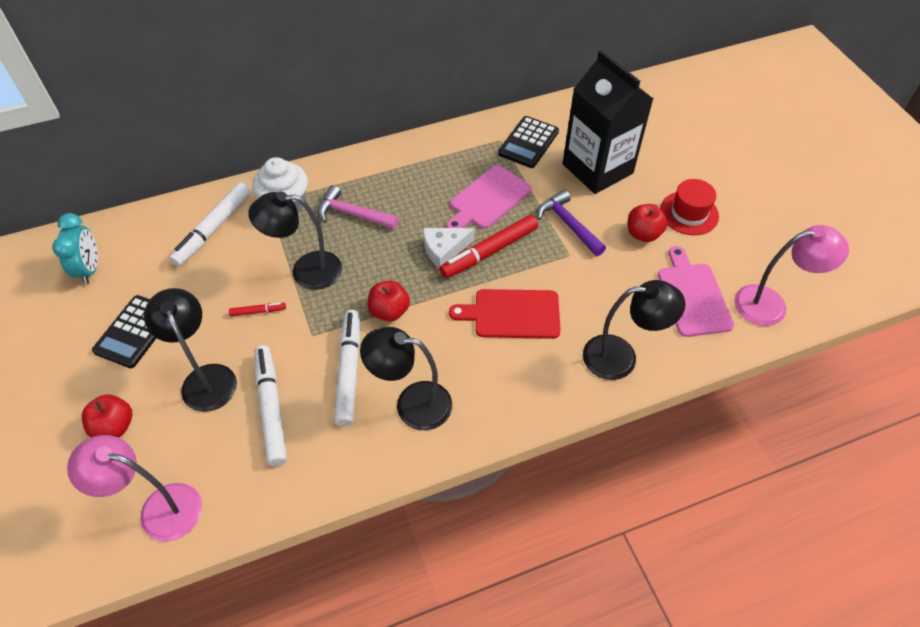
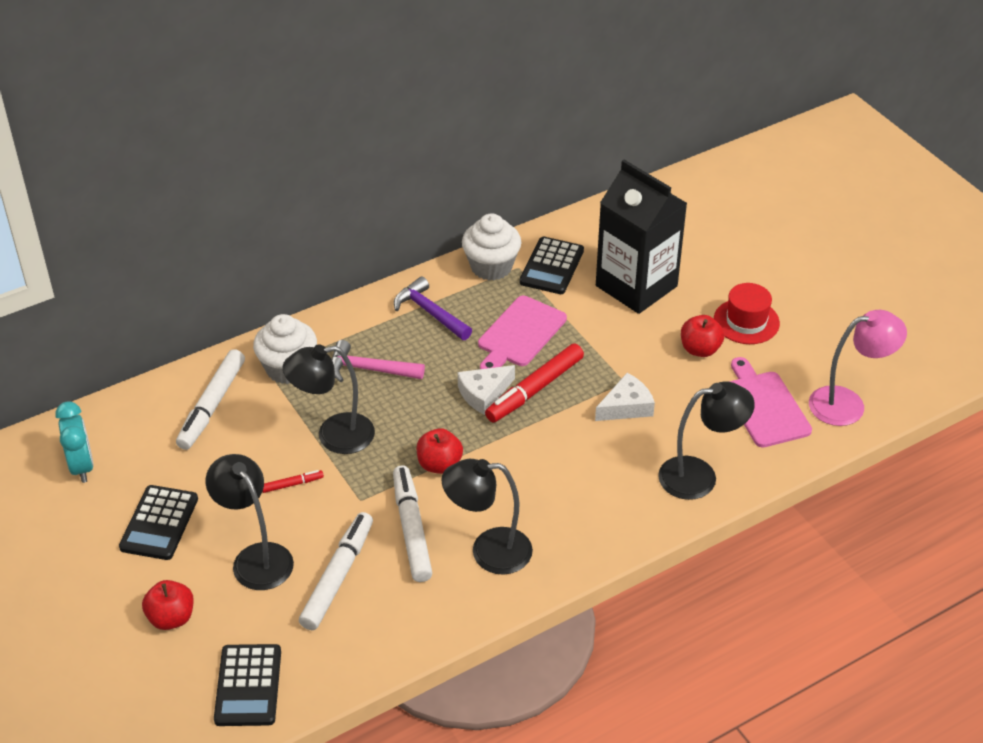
camera: 10 degrees left, 10 degrees down
pink lamp [67,435,202,542] -> black calculator [214,644,281,726]
white marker [254,345,287,466] -> white marker turned 45 degrees clockwise [299,512,373,630]
red cutting board [449,289,561,339] -> none
purple hammer [537,190,606,256] -> purple hammer moved to [394,276,472,340]
none -> white cupcake [462,213,521,280]
none -> white cheese [595,373,655,421]

